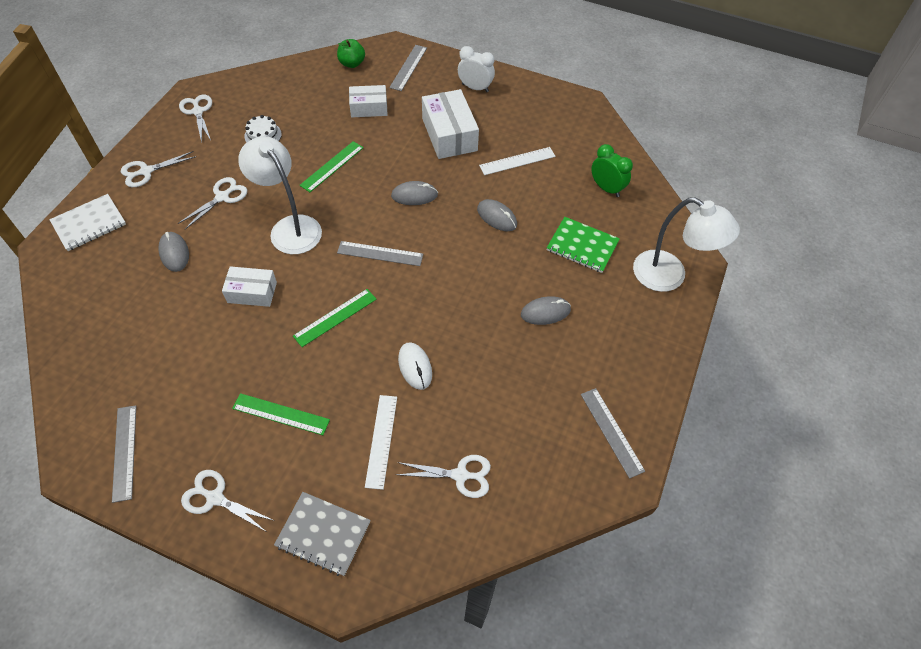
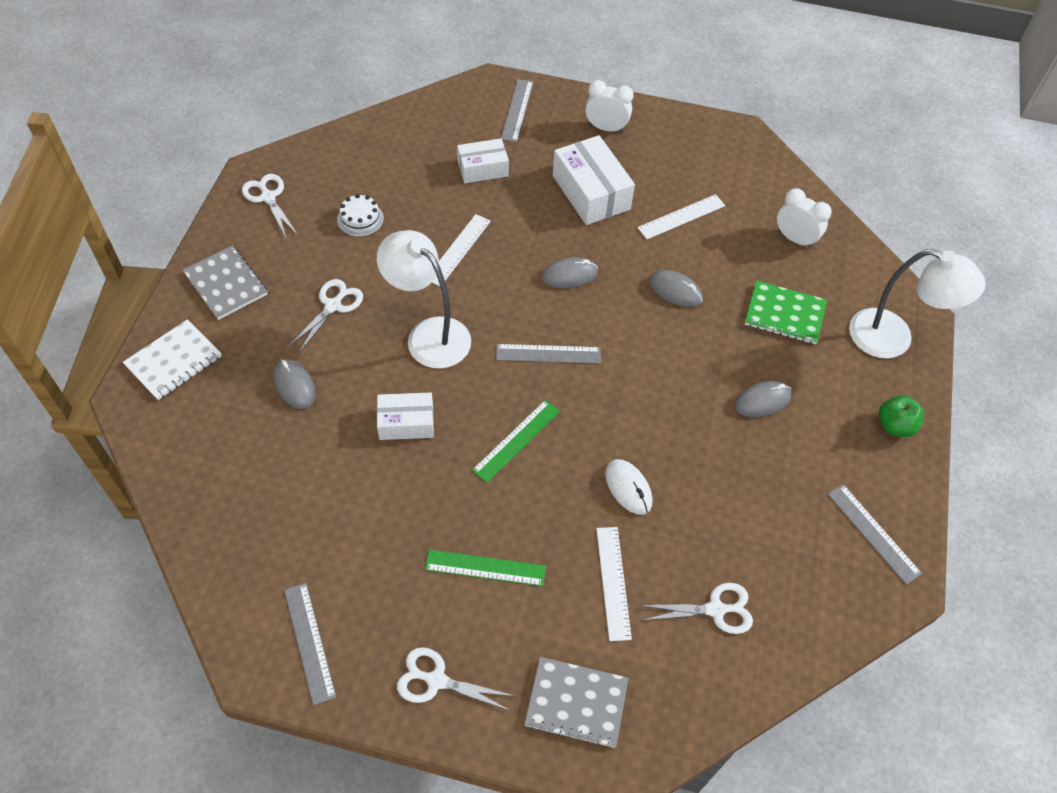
camera: 10 degrees left, 0 degrees up
white scissors [121,151,196,187] -> grey notebook [183,246,267,320]
green ruler [299,141,364,192] -> white ruler [432,214,491,286]
green apple [337,39,365,68] -> green apple moved to [879,395,924,437]
green clock [591,144,633,197] -> white clock [777,188,832,249]

